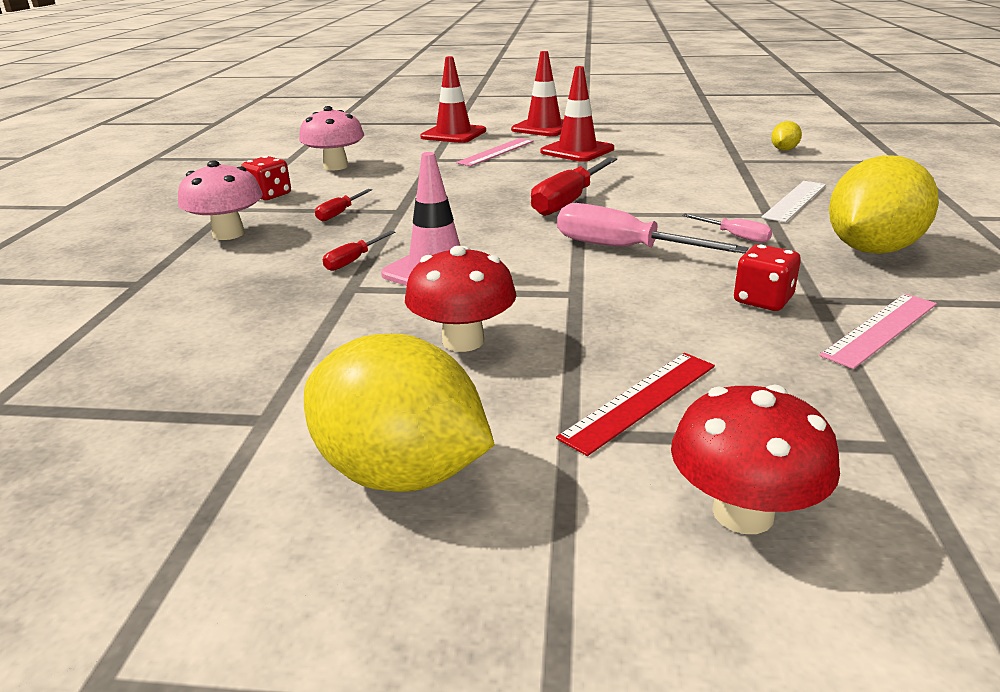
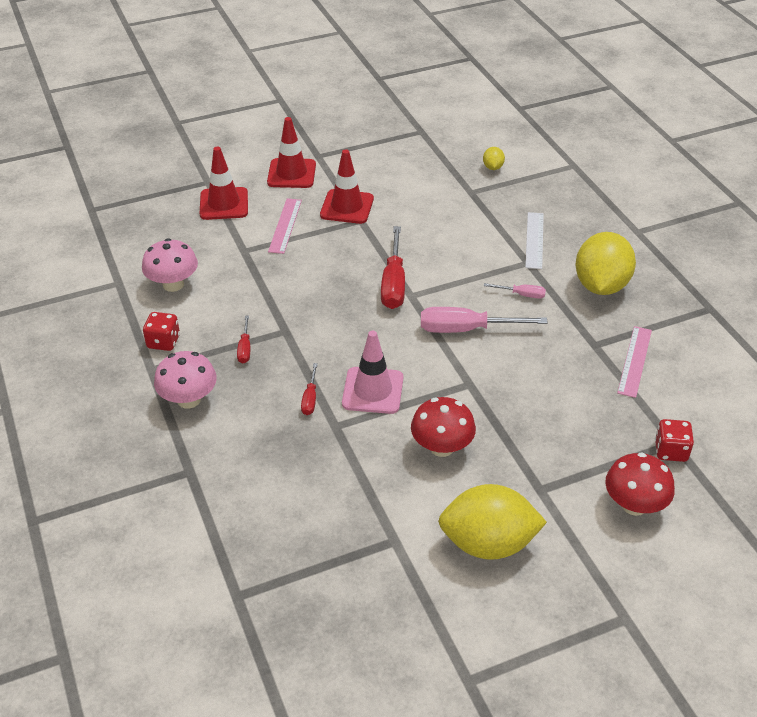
camera: 30 degrees left, 15 degrees up
red ruler [556,353,715,456] -> none
red dice [734,244,801,311] -> red dice moved to [655,419,694,462]

